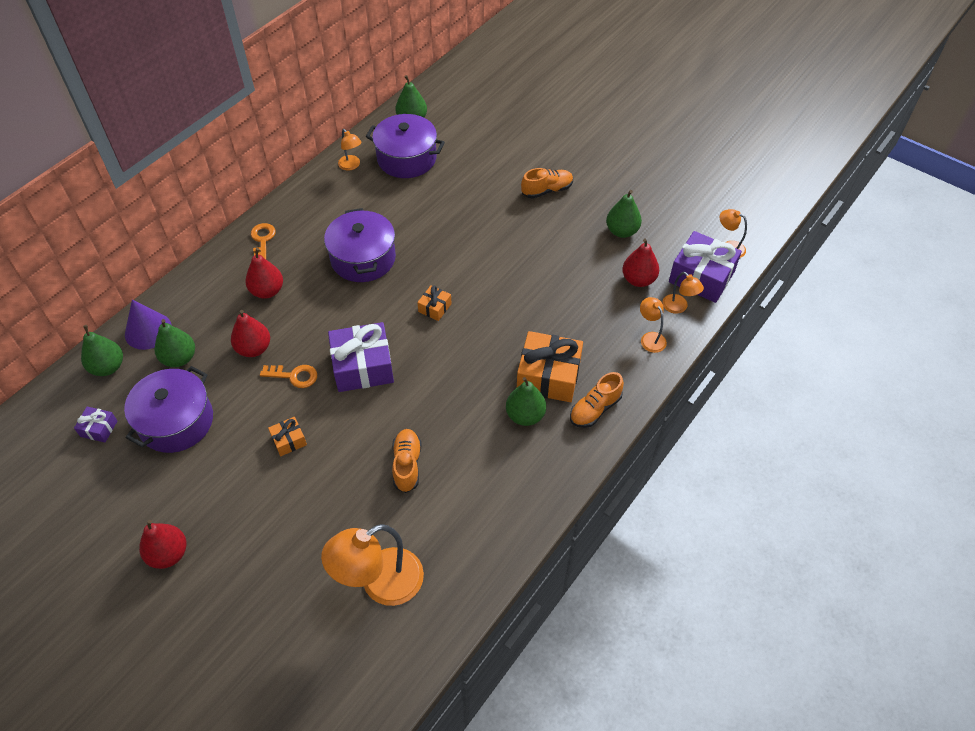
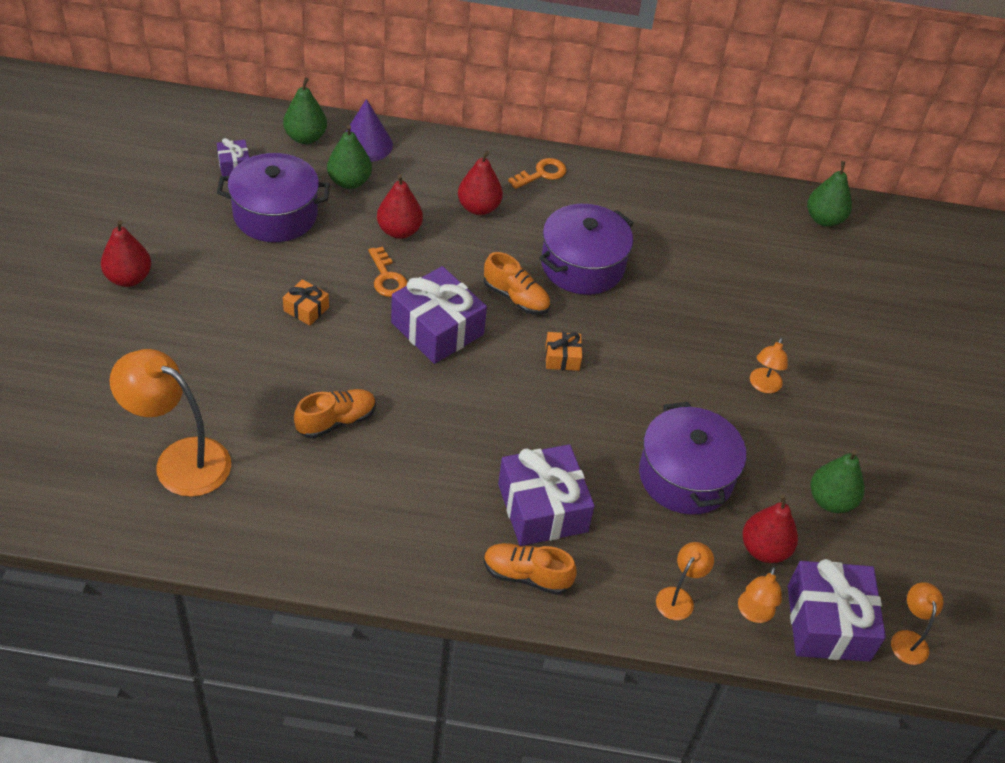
camera: 55 degrees right, 5 degrees down
orange lamp [338,129,362,171] -> orange lamp moved to [750,338,788,393]
purple pot [366,114,445,178] -> purple pot moved to [639,402,746,515]
green pear [506,377,546,426] -> none
orange gift [517,331,583,402] -> purple gift [498,444,595,546]
orange shoe [521,168,573,199] -> orange shoe moved to [484,252,550,315]

